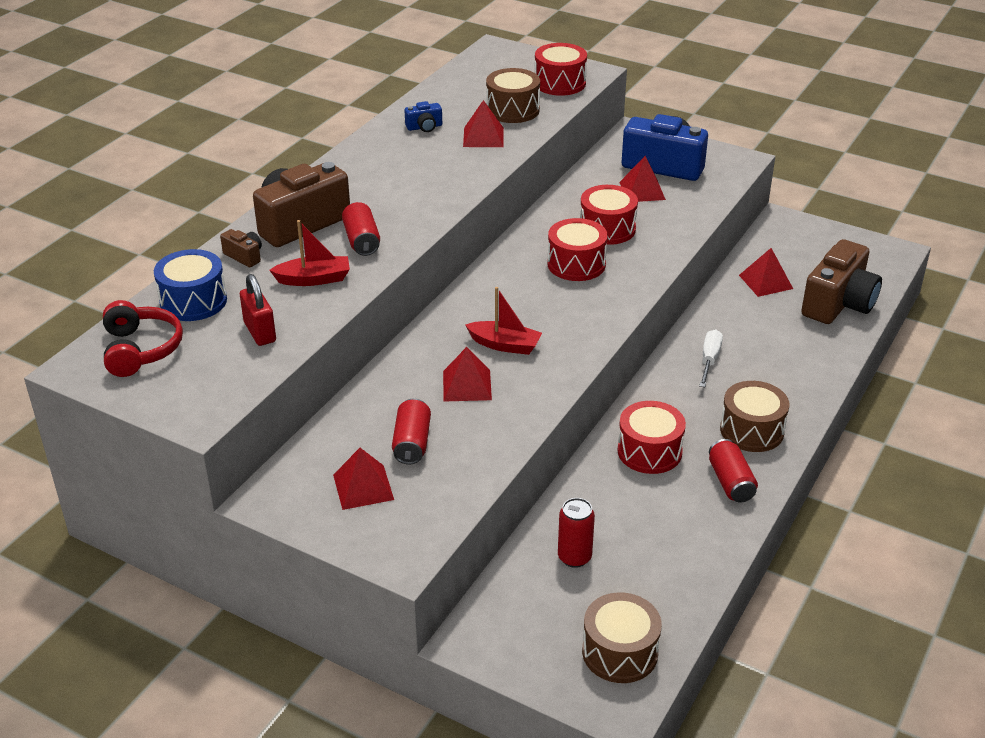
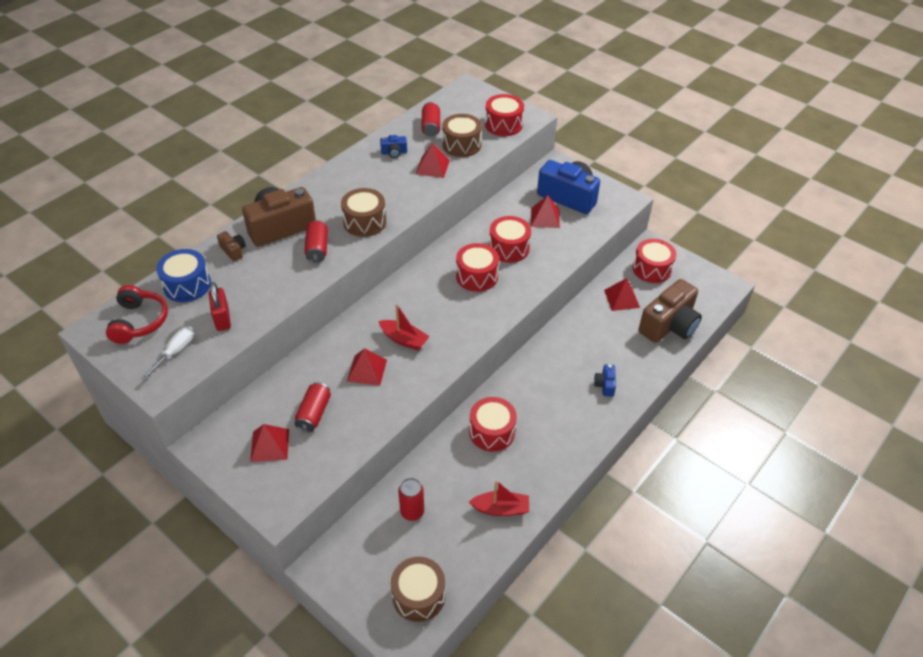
camera: 10 degrees right, 10 degrees up
red boat [269,220,350,286] -> red boat moved to [469,480,529,516]
white screwdriver [699,329,723,387] -> white screwdriver moved to [141,326,195,381]
red can [709,439,758,502] -> red can moved to [421,102,440,137]
brown drum [720,381,789,452] -> brown drum moved to [341,188,386,237]
none -> blue camera [594,365,616,397]
none -> red drum [633,239,676,283]

